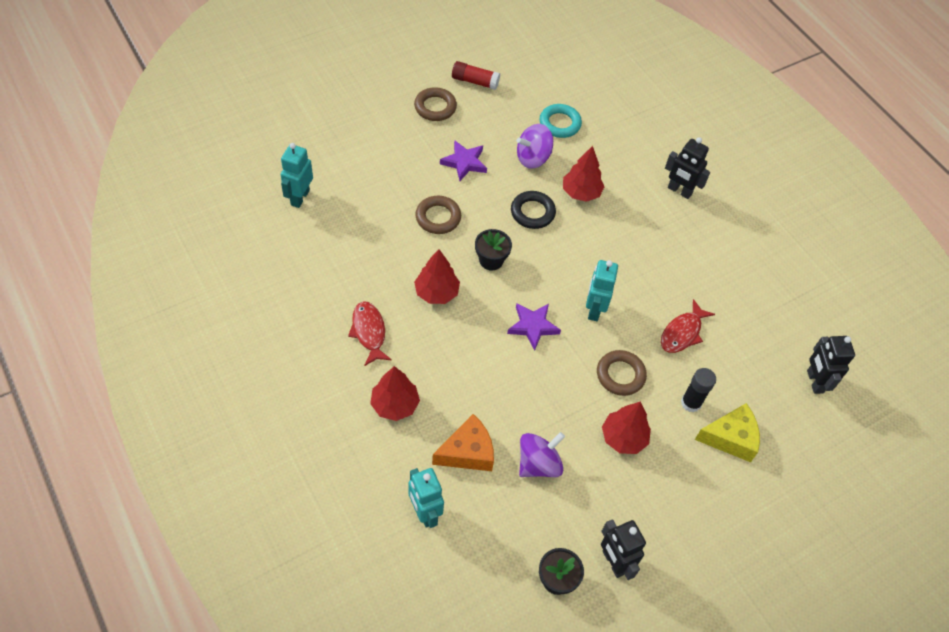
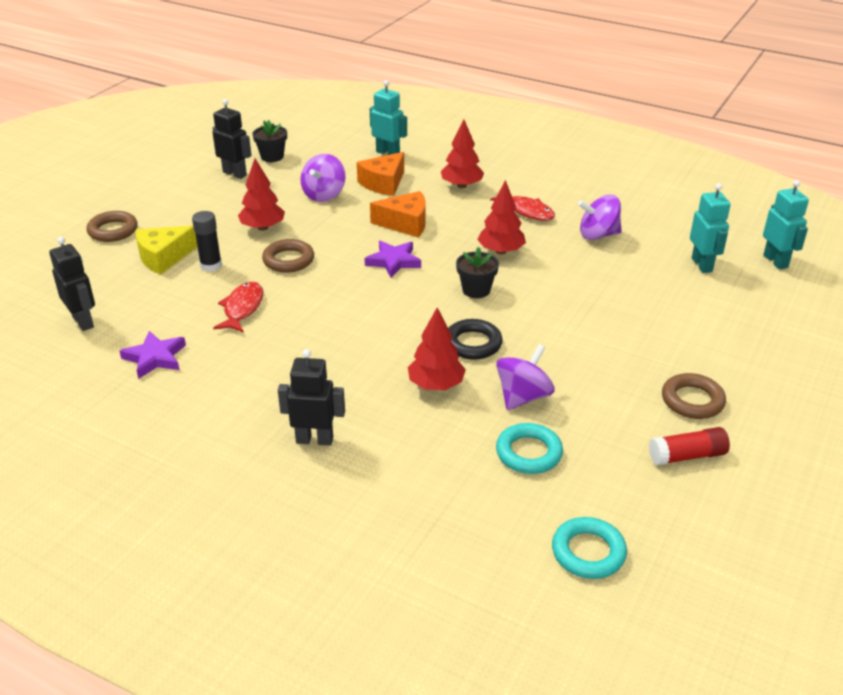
camera: 155 degrees right, 20 degrees down
brown ring [415,196,461,234] -> brown ring moved to [87,211,138,242]
purple star [440,140,487,181] -> purple star moved to [119,331,186,379]
turquoise robot [586,260,618,321] -> turquoise robot moved to [763,180,809,269]
none -> orange cheese [370,191,426,237]
none -> turquoise ring [552,517,627,579]
none -> purple spinning top [578,194,622,240]

